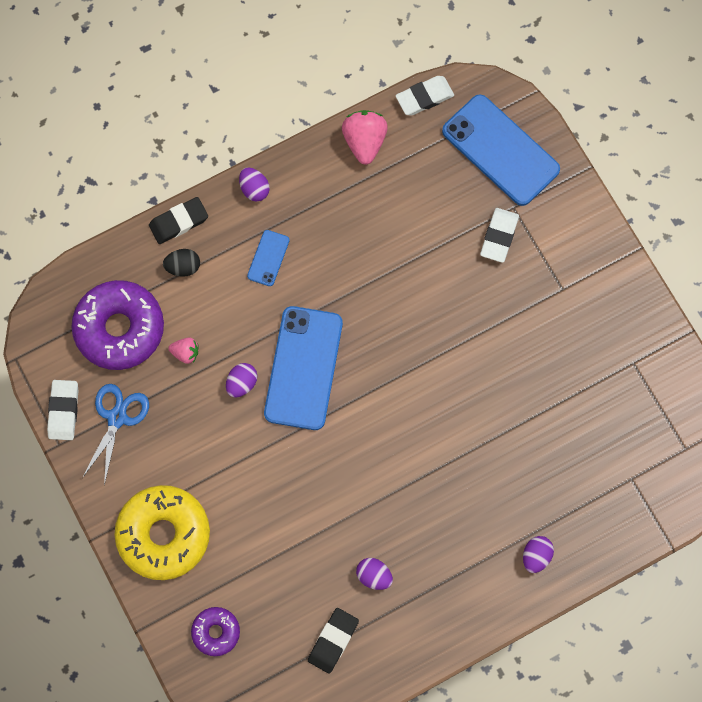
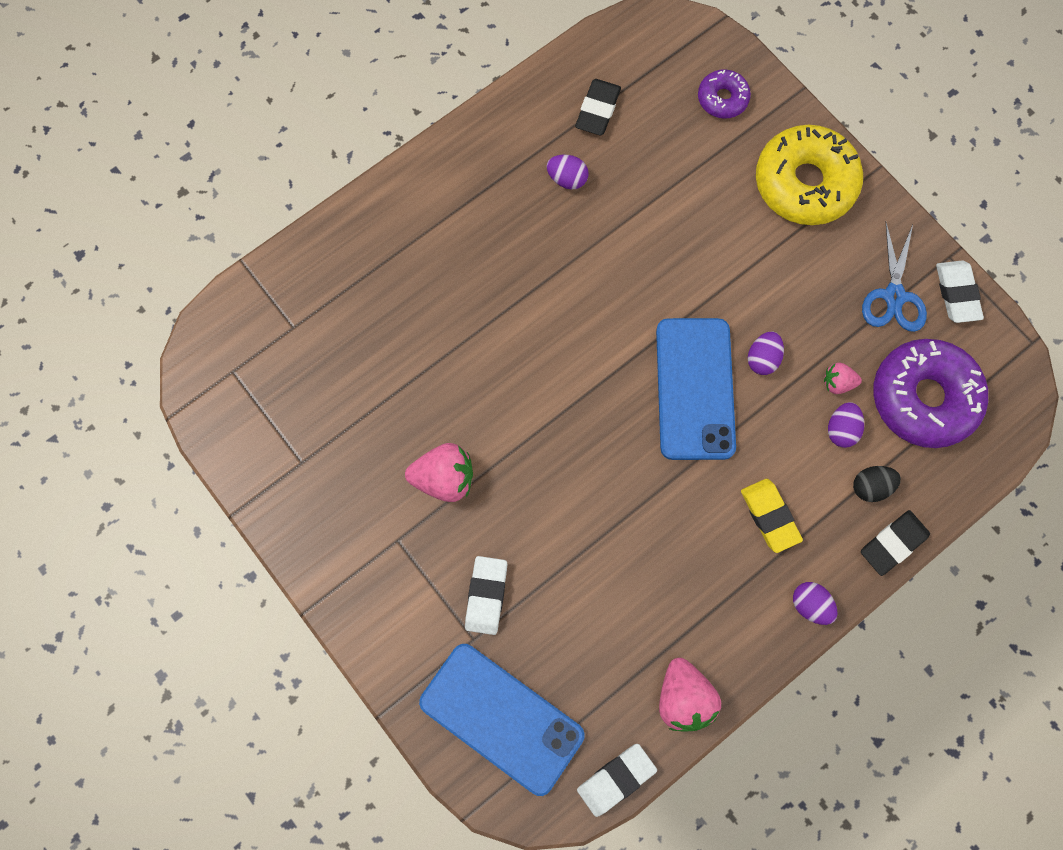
camera: 170 degrees right, 0 degrees up
blue phone [247,230,290,286] -> yellow eraser [741,479,803,553]
purple egg [523,536,554,573] -> purple egg moved to [828,402,864,448]
none -> pink strawberry [405,443,473,502]

